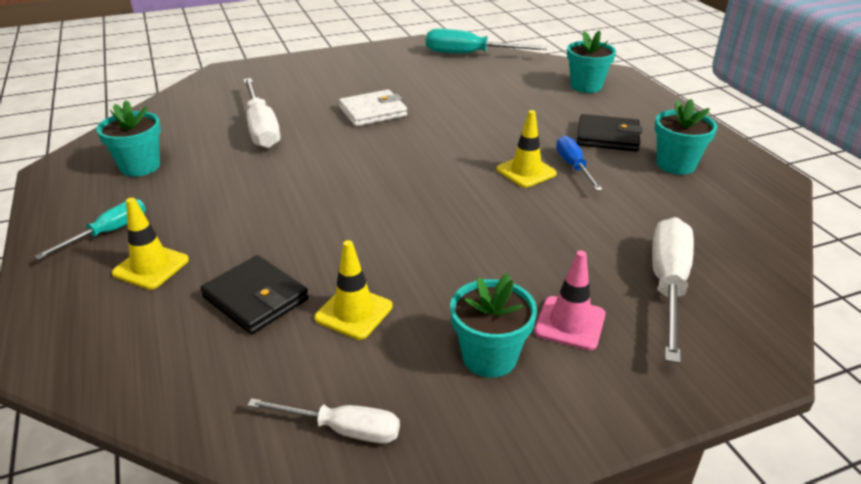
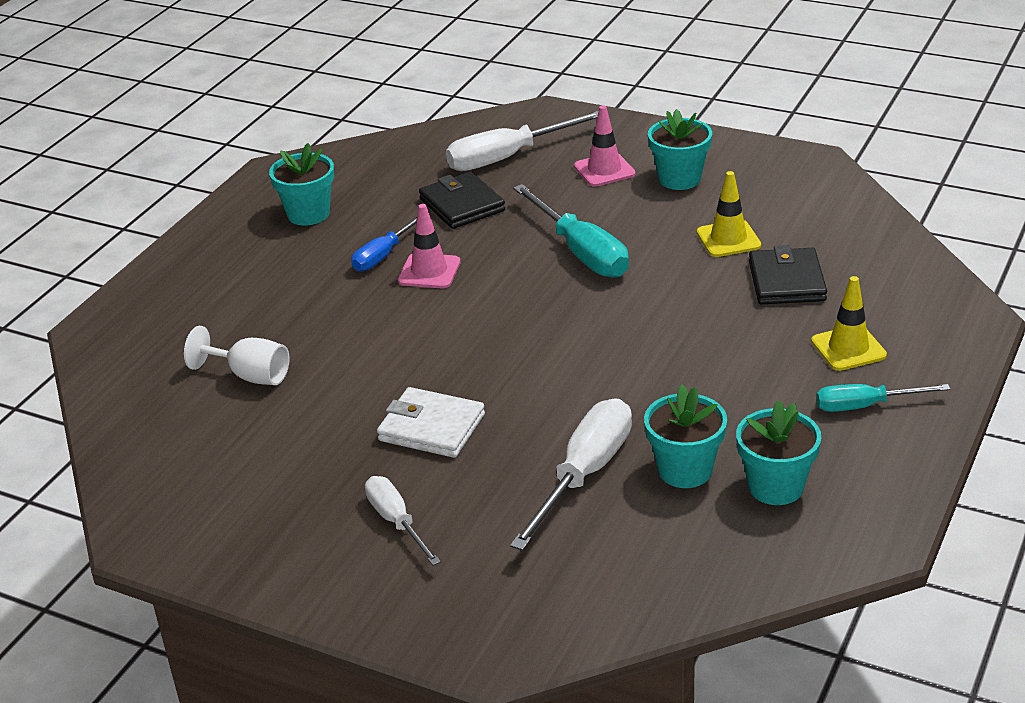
camera: 130 degrees left, 0 degrees up
white screwdriver [247,398,400,444] -> white screwdriver moved to [365,476,441,566]
turquoise screwdriver [426,28,547,54] -> turquoise screwdriver moved to [513,184,629,277]
yellow traffic cone [496,110,557,188] -> pink traffic cone [398,204,461,288]
turquoise flower pot [567,30,616,93] -> turquoise flower pot moved to [644,385,727,488]
black wallet [577,114,642,152] -> black wallet moved to [419,172,505,229]
none -> white goblet [184,326,290,385]

